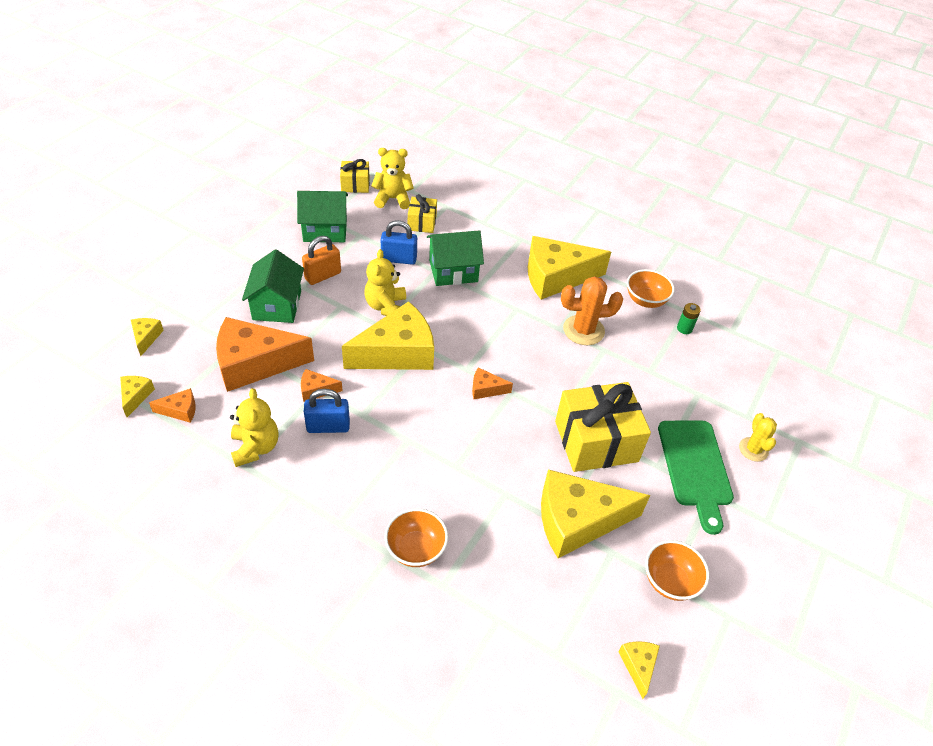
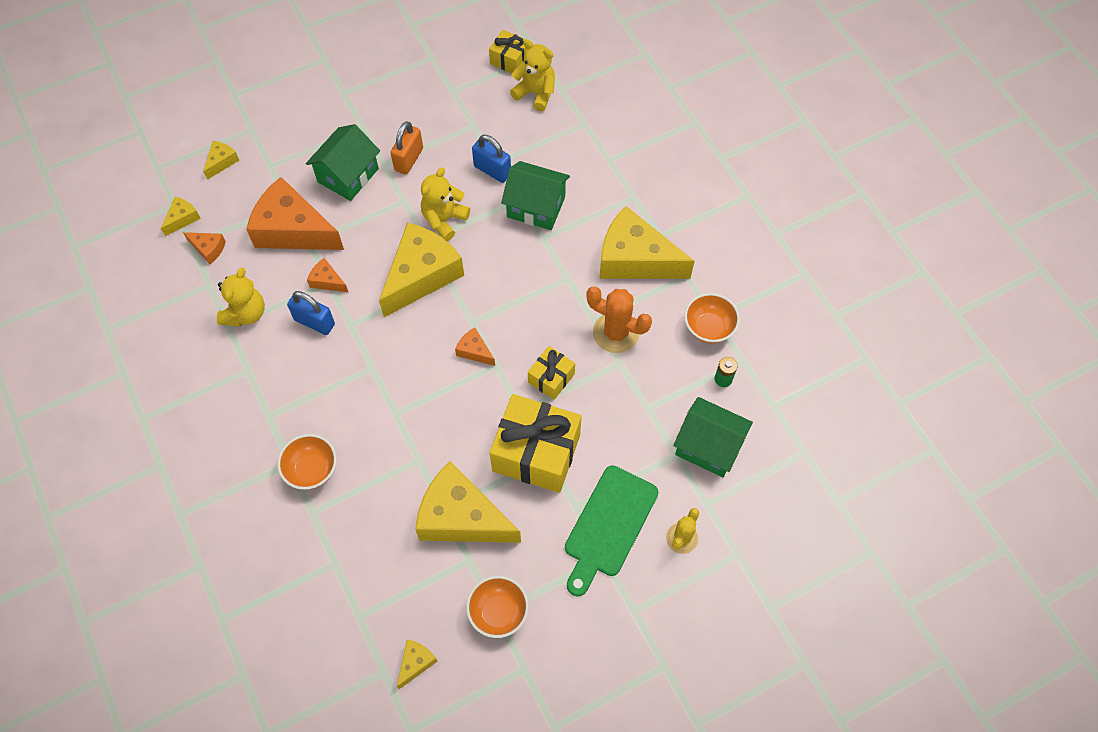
camera: 35 degrees right, 15 degrees up
green house [297,191,348,242] -> green house moved to [673,397,753,477]
orange padlock [302,236,341,285] -> orange padlock turned 60 degrees counterclockwise [390,121,423,175]
yellow cheese [342,301,434,370] -> yellow cheese turned 60 degrees counterclockwise [379,222,464,317]
yellow gift [408,194,437,233] -> yellow gift moved to [528,346,575,400]

